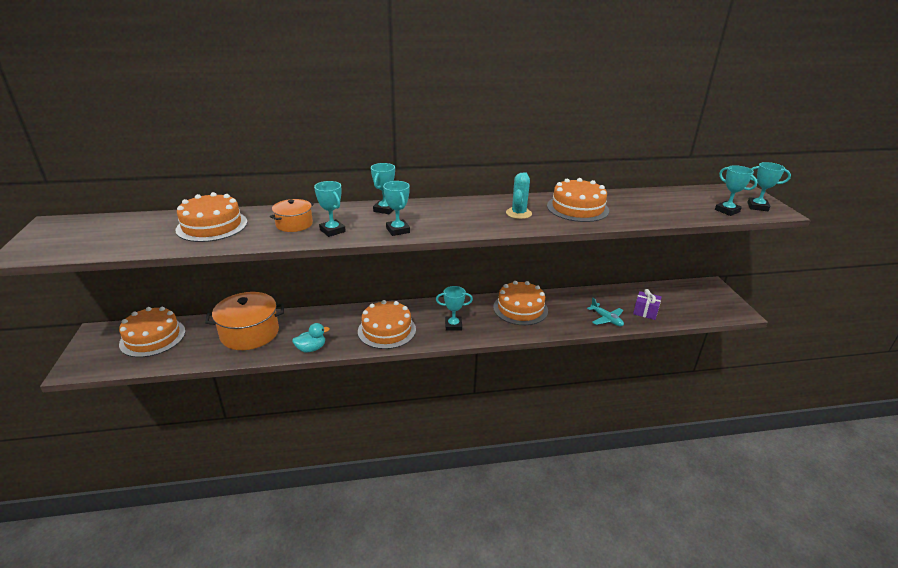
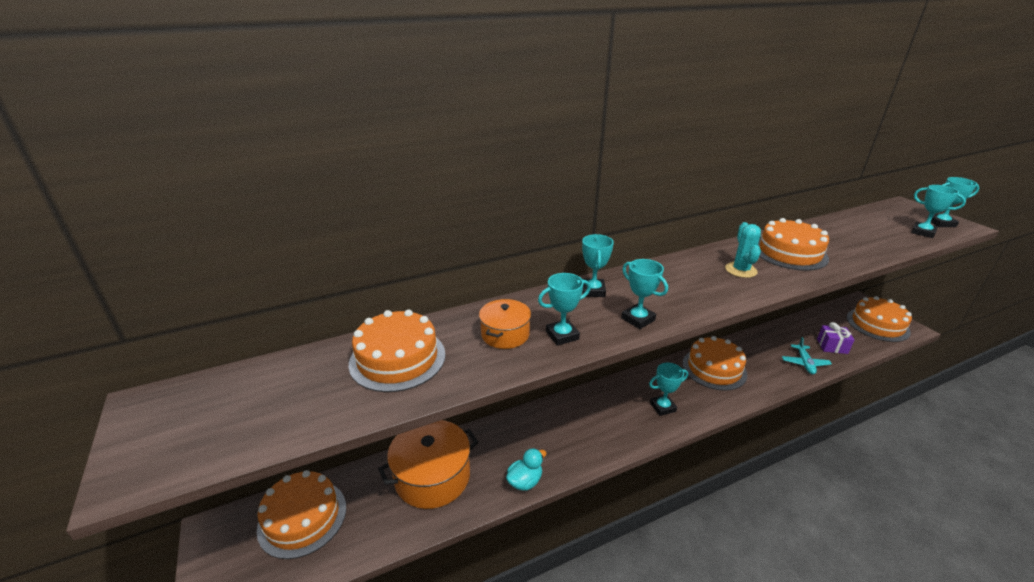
camera: 15 degrees left, 0 degrees up
turquoise trophy [314,181,346,237] -> turquoise trophy turned 60 degrees counterclockwise [538,273,591,346]
orange cake [358,300,416,349] -> orange cake moved to [847,296,912,342]
turquoise plane [587,298,624,326] -> turquoise plane turned 60 degrees clockwise [782,337,832,374]

